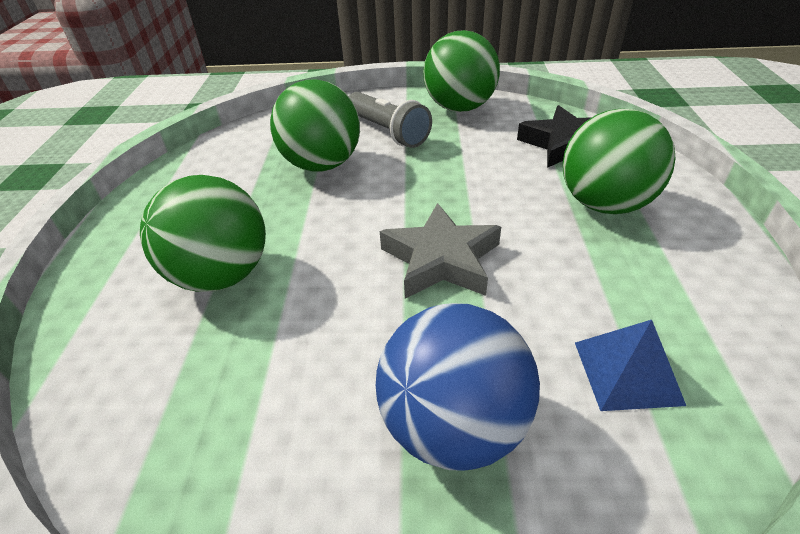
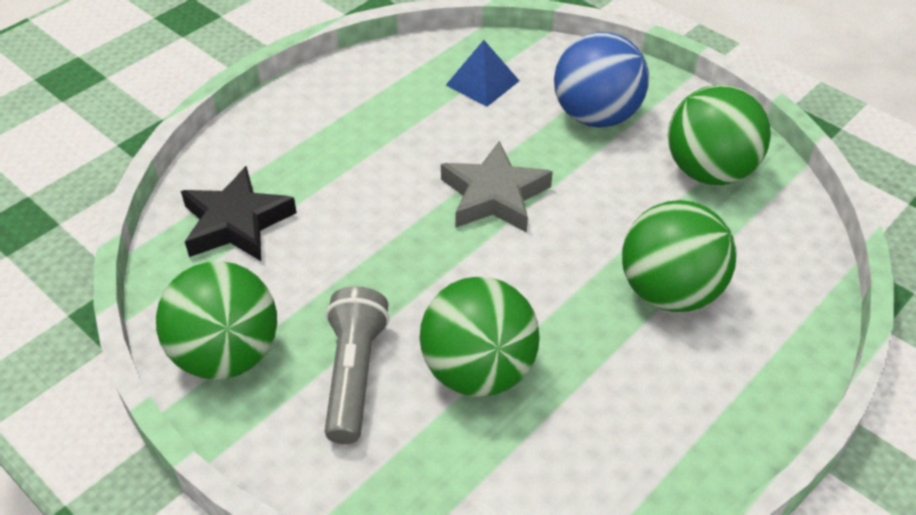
camera: 140 degrees left, 5 degrees up
green ball [563,109,676,214] -> green ball moved to [668,85,771,185]

